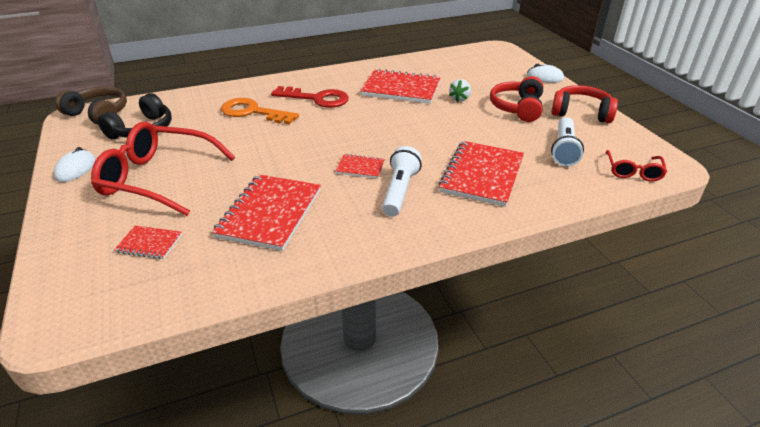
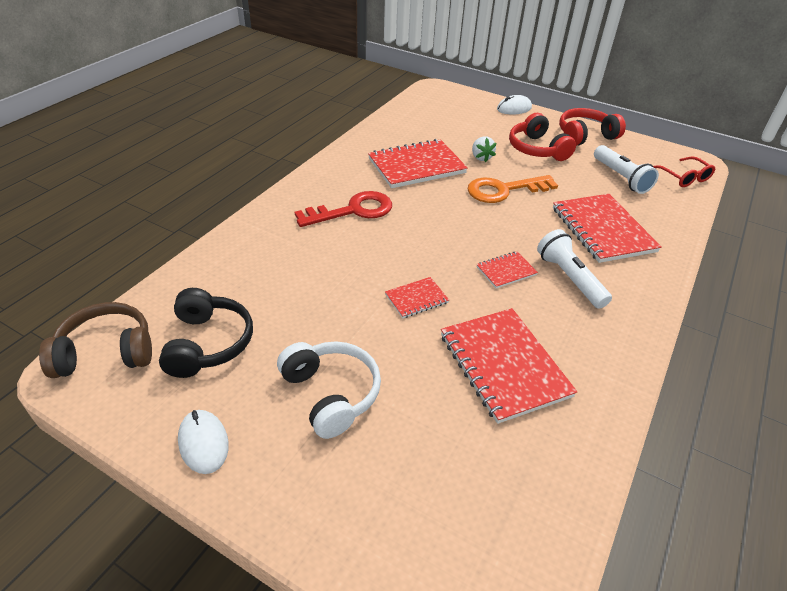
camera: 40 degrees left, 5 degrees up
red glasses [91,122,235,216] -> white headphones [277,341,381,439]
red notebook [114,225,182,259] -> red notebook moved to [385,277,449,318]
orange key [221,98,299,124] -> orange key moved to [468,175,558,203]

